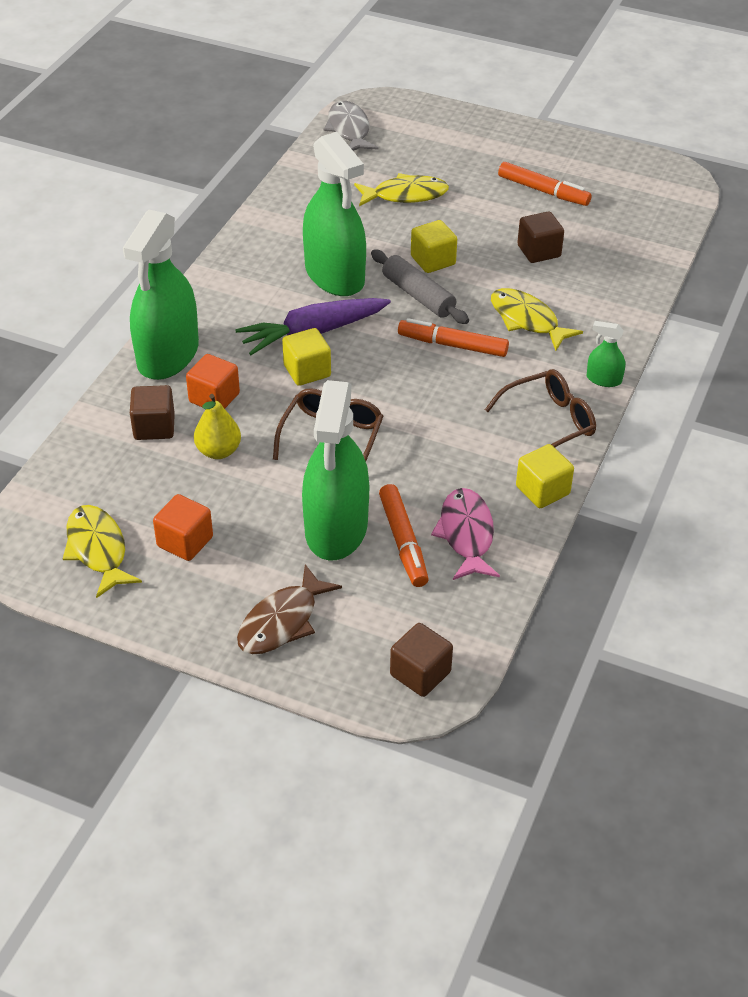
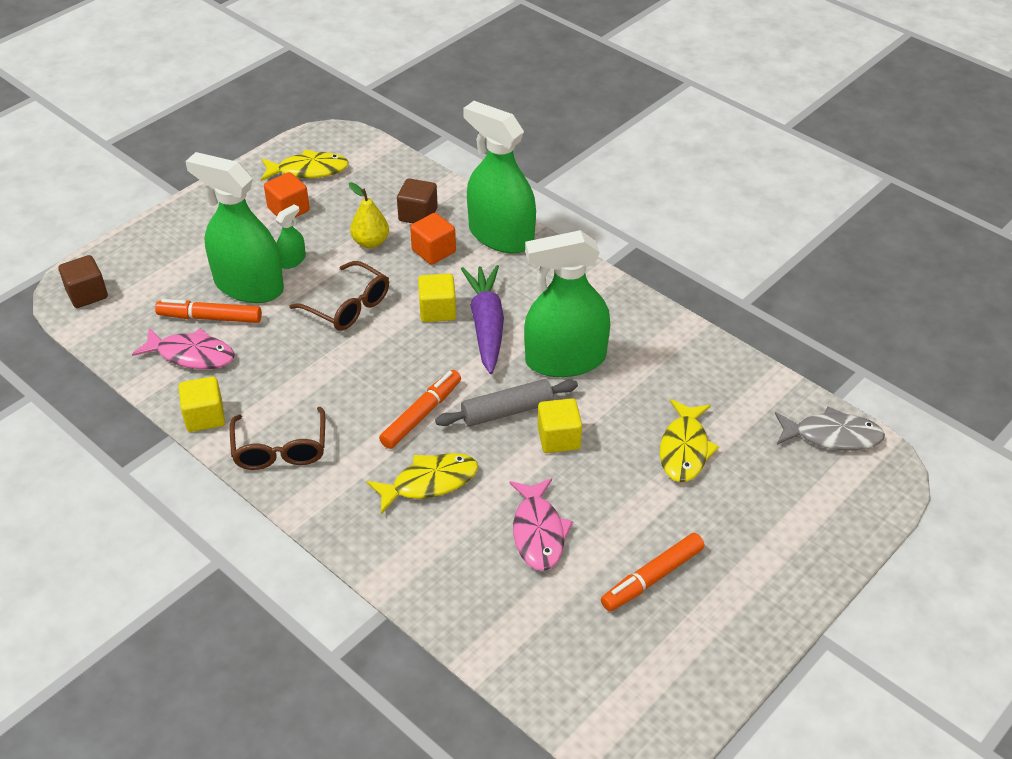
camera: 110 degrees right, 0 degrees up
brown fish [237,564,342,654] -> none
brown cube [517,212,564,263] -> pink fish [509,478,573,571]
green spray bottle [586,321,625,387] -> green spray bottle moved to [276,204,306,269]

